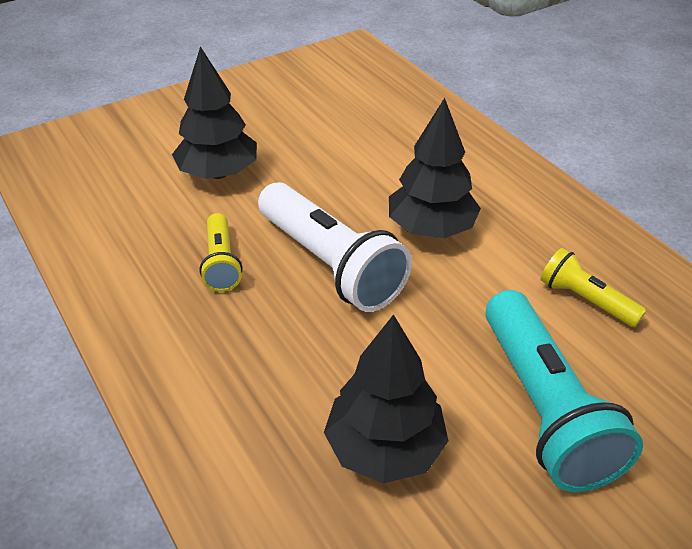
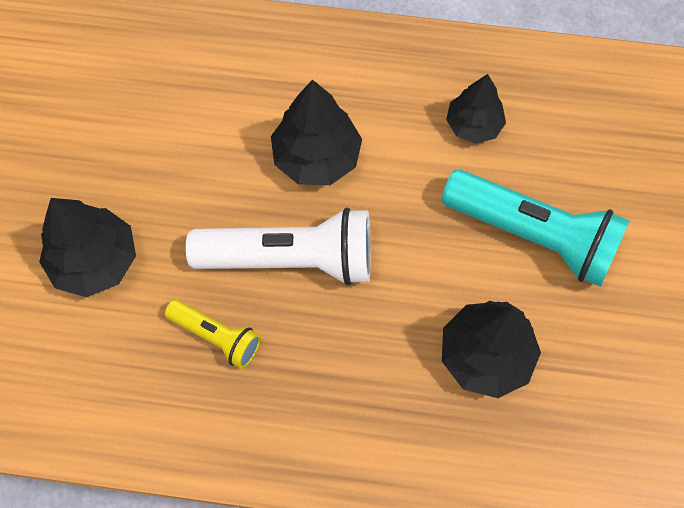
camera: 50 degrees left, 25 degrees up
yellow flashlight [541,248,647,328] -> black tree [446,74,506,144]

